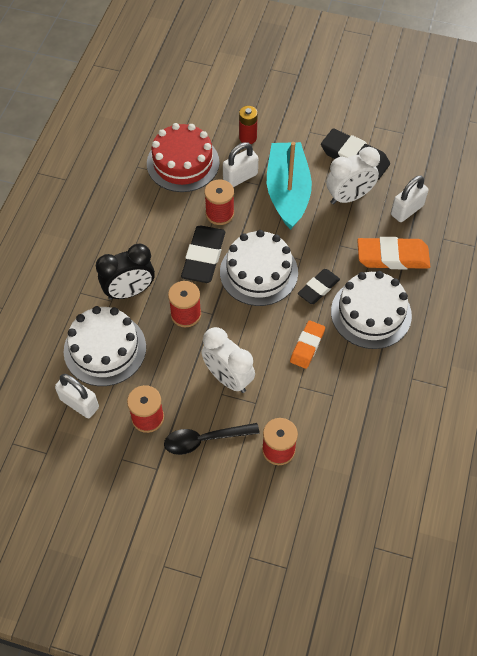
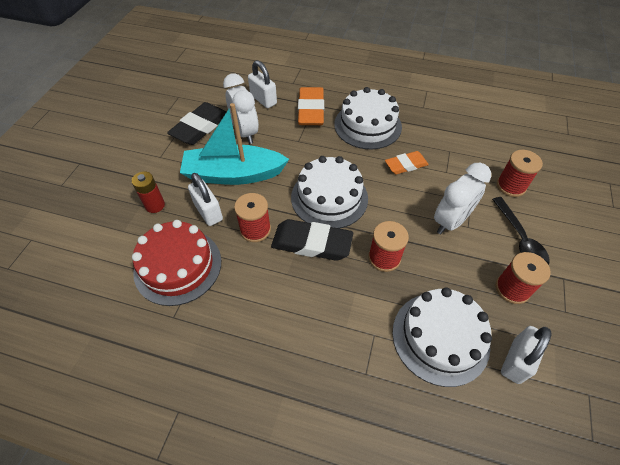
camera: 90 degrees left, 5 degrees down
black clock [96,243,155,300] -> none
orange eraser [290,320,325,369] -> orange eraser turned 45 degrees counterclockwise [385,151,429,174]
black eraser [298,269,340,304] -> none

